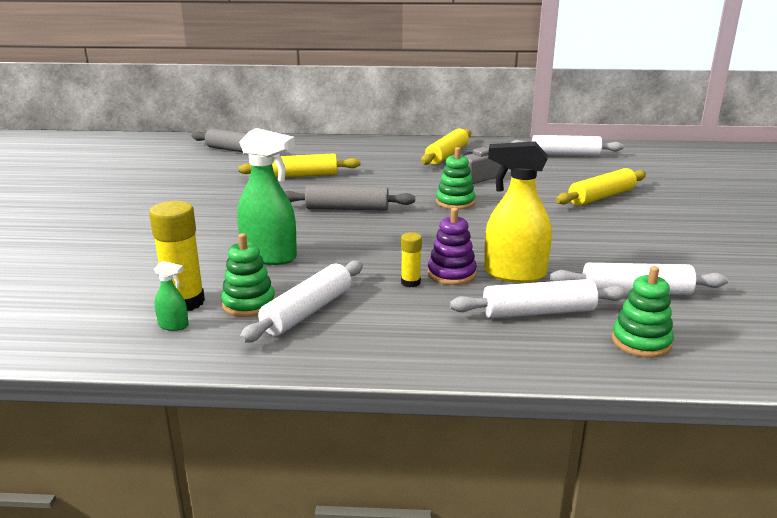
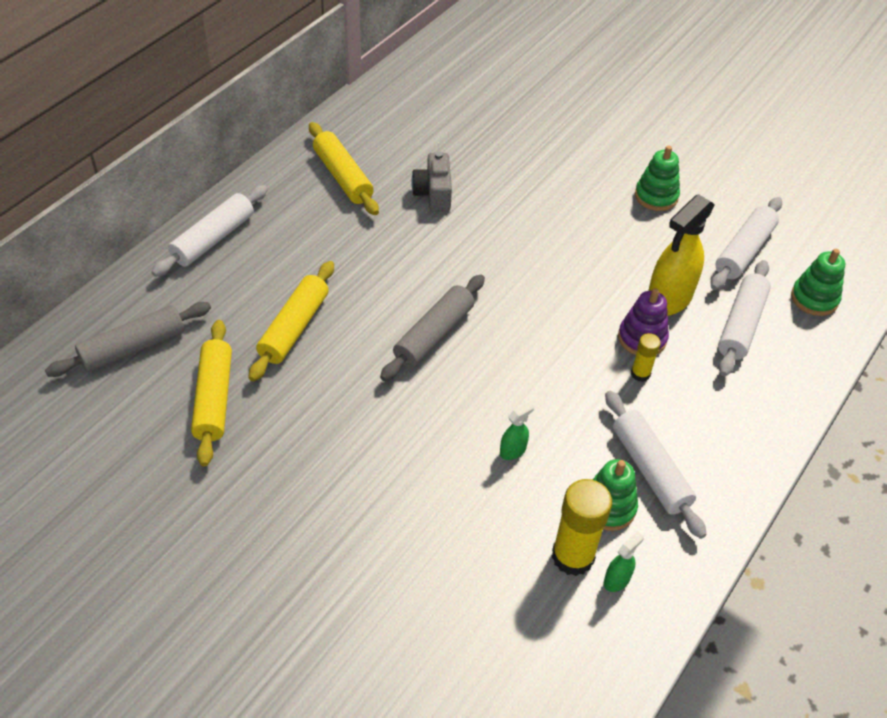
camera: 60 degrees left, 25 degrees up
green spray bottle [237,128,297,265] -> green spray bottle [500,402,534,460], size x0.45
green stacking toy [436,147,476,210] -> green stacking toy moved to [635,146,680,211]
white rolling pin [510,135,624,156] -> white rolling pin moved to [151,185,268,277]
yellow rolling pin [556,168,646,206] -> yellow rolling pin moved to [191,320,232,466]

